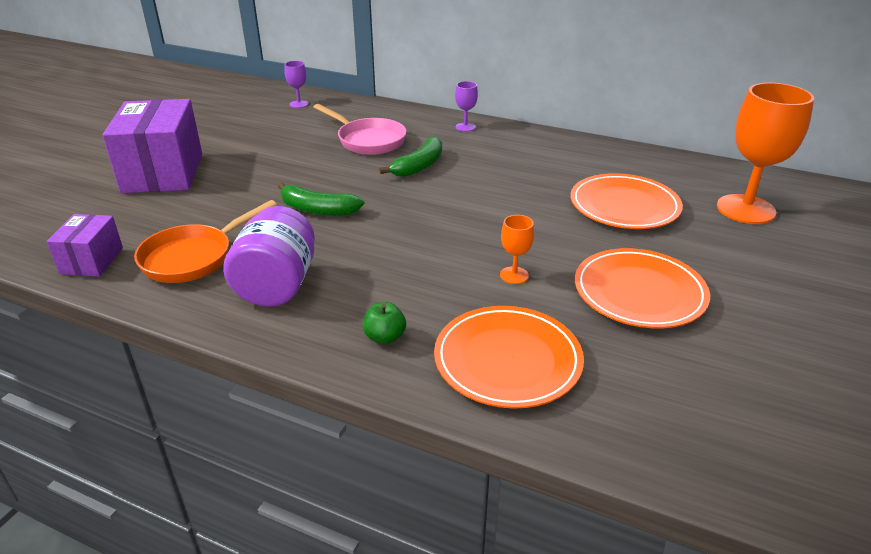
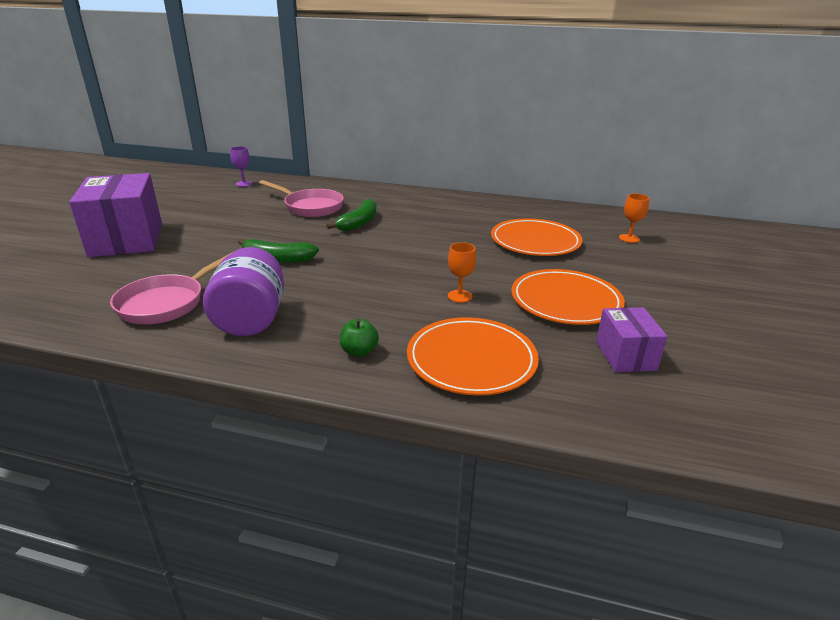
camera: 10 degrees left, 5 degrees down
purple box [47,214,123,276] -> purple box moved to [596,307,668,372]
orange pan [134,200,277,283] -> pink pan [110,252,233,324]
purple goblet [455,81,478,132] -> none
orange goblet [717,83,814,224] -> orange goblet [619,194,649,243], size x0.45

